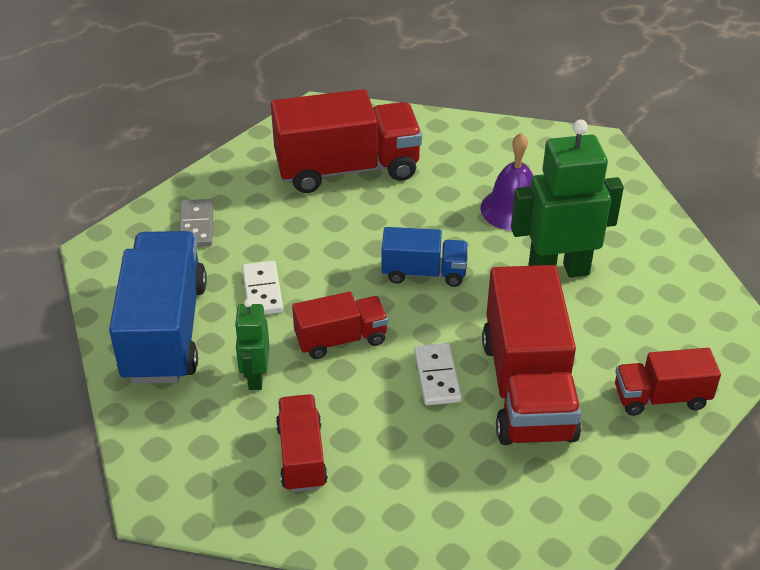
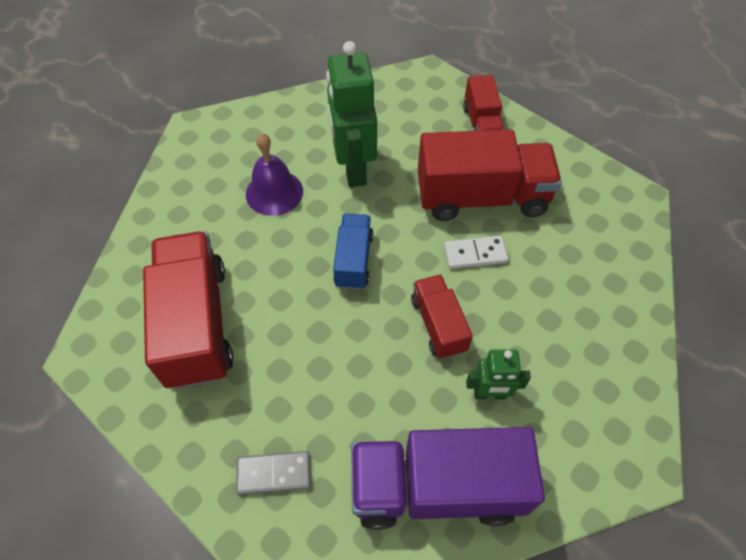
camera: 90 degrees left, 15 degrees up
blue truck [109,231,207,384] -> purple truck [351,427,545,530]
white domino [242,261,283,314] -> none
red truck [276,394,328,492] -> none

